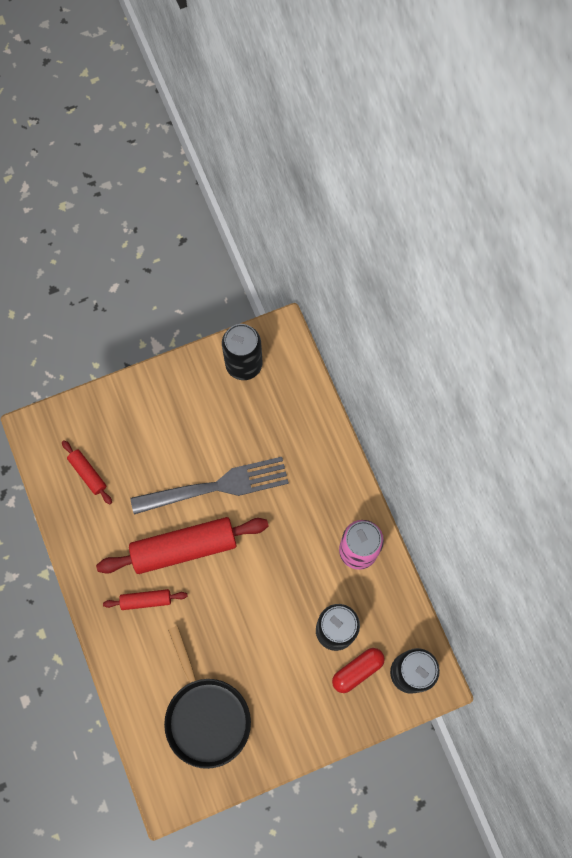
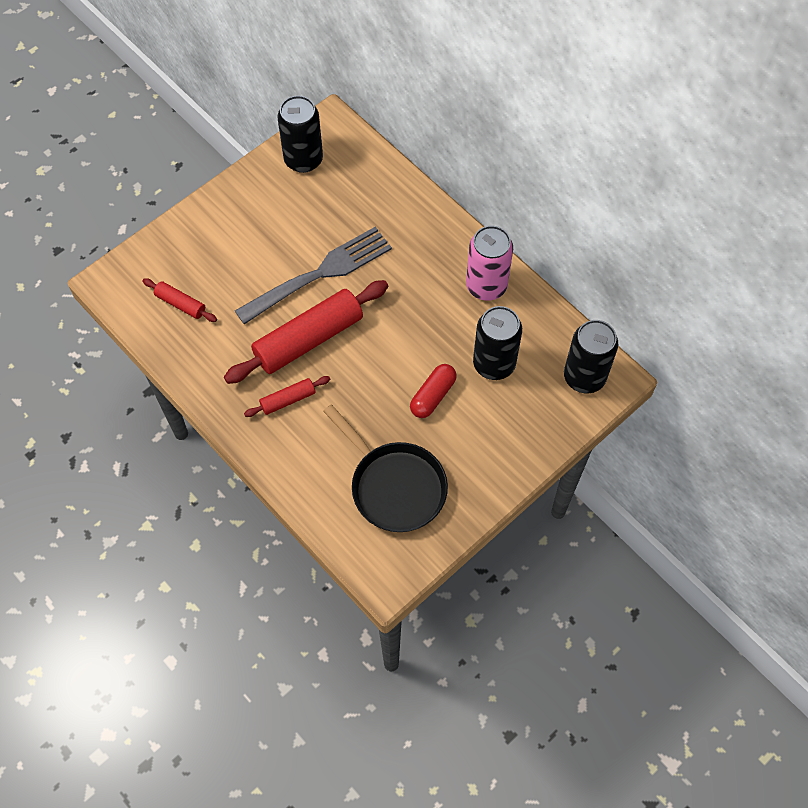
camera: 20 degrees left, 10 degrees down
red capsule [332,648,385,693] -> red capsule moved to [410,364,457,418]

